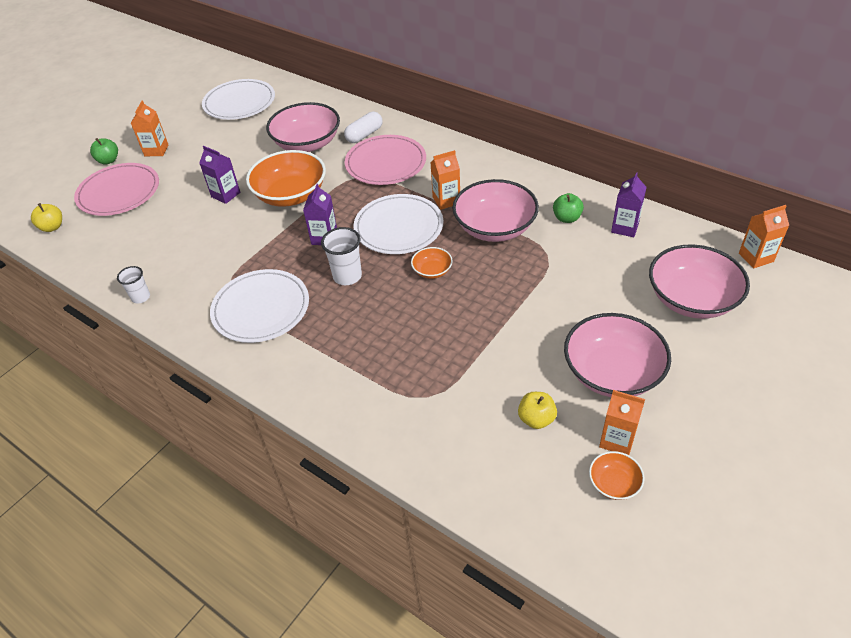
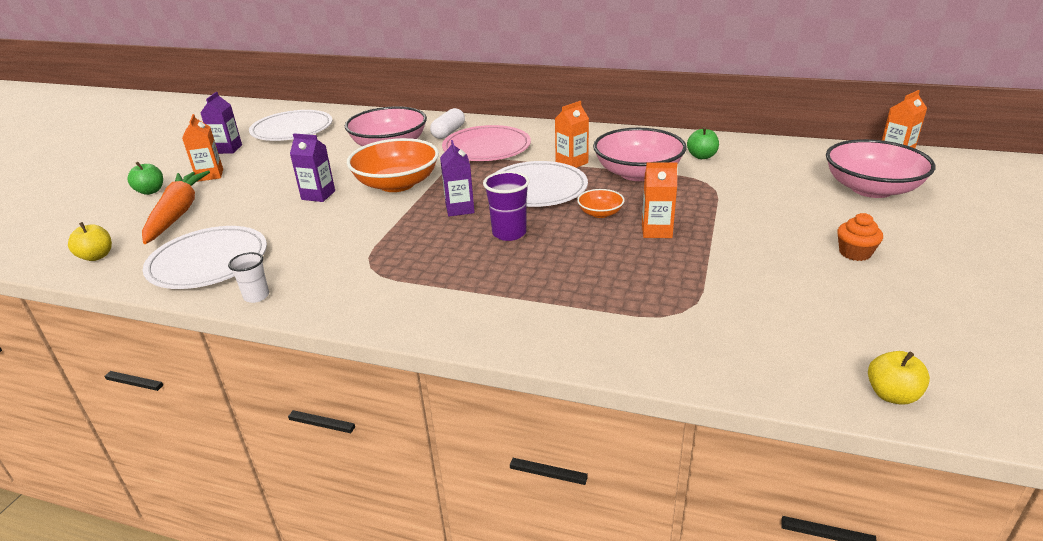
camera: 20 degrees left, 15 degrees down
pink plate [74,163,159,216] -> orange carrot [142,171,210,244]
white plate [210,269,309,343] -> white plate moved to [143,226,267,289]
white cup [321,227,362,285] -> purple cup [483,171,530,241]
yellow apple [518,392,557,429] -> yellow apple moved to [868,351,930,405]
pink bowl [564,313,671,397] -> orange cupcake [837,213,883,261]
orange bowl [589,451,645,500] -> none
orange carton [599,390,645,455] -> orange carton moved to [642,162,677,238]
purple carton [611,172,647,237] -> purple carton moved to [200,92,242,154]

